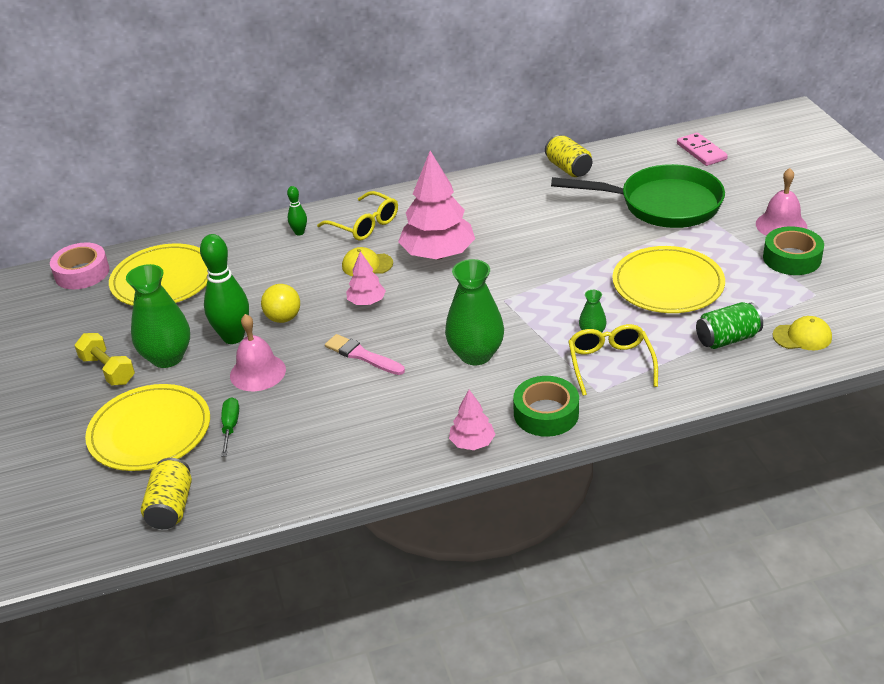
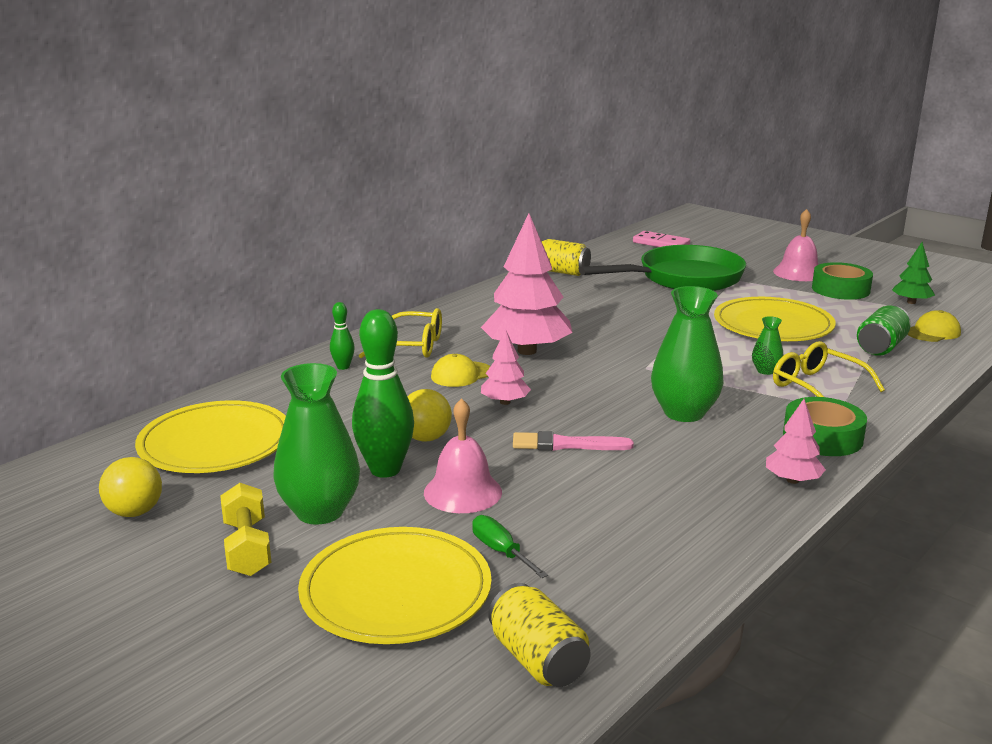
camera: 35 degrees left, 15 degrees down
pink tape [50,243,109,289] -> none
yellow dumbbell [74,333,135,386] -> yellow dumbbell turned 60 degrees clockwise [220,483,272,576]
none -> yellow ball [99,457,162,517]
none -> green tree [892,242,935,304]

